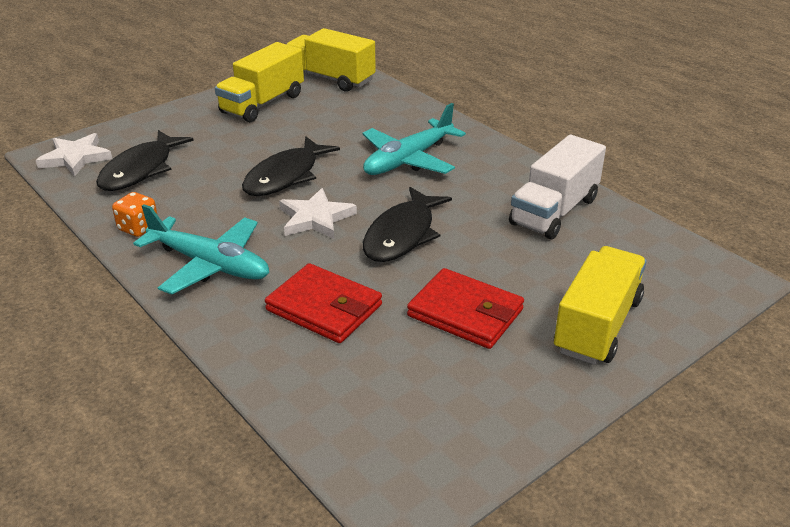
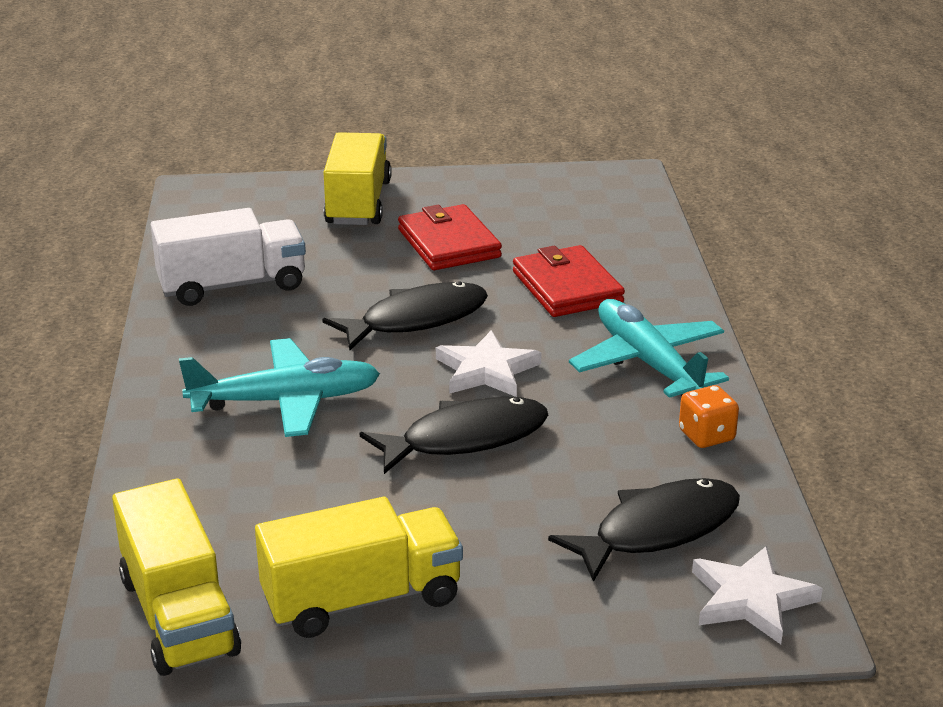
camera: 145 degrees left, 5 degrees down
yellow truck [554,246,647,365] -> yellow truck turned 120 degrees clockwise [323,132,392,225]

